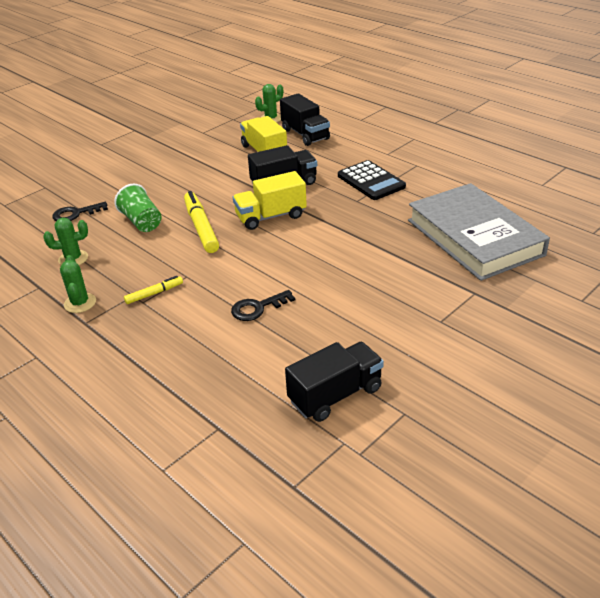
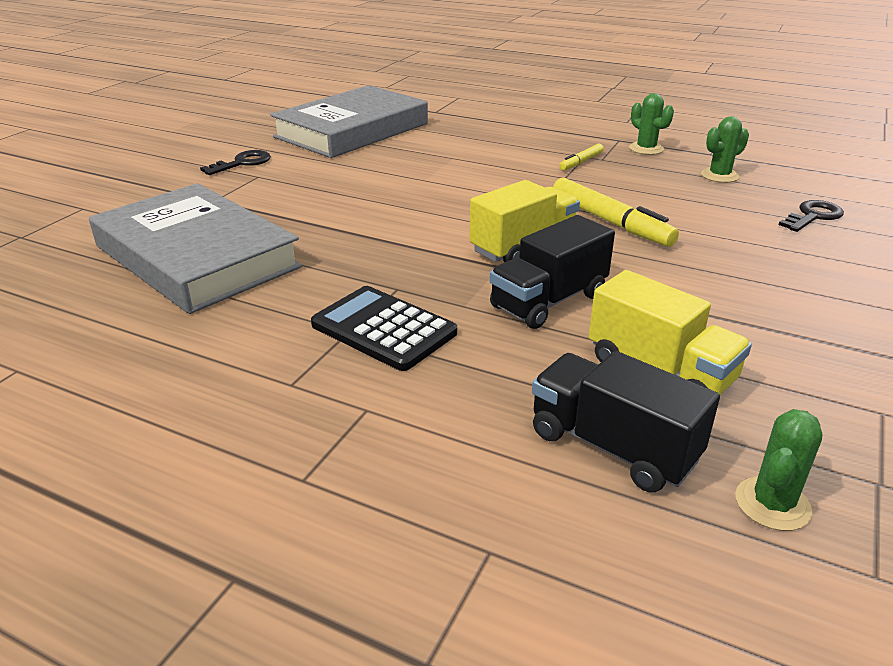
camera: 160 degrees right, 5 degrees down
green cup [114,184,162,232] -> none
black key [231,290,295,321] -> black key moved to [200,150,271,175]
black truck [285,342,384,422] -> grey book [270,85,428,158]

